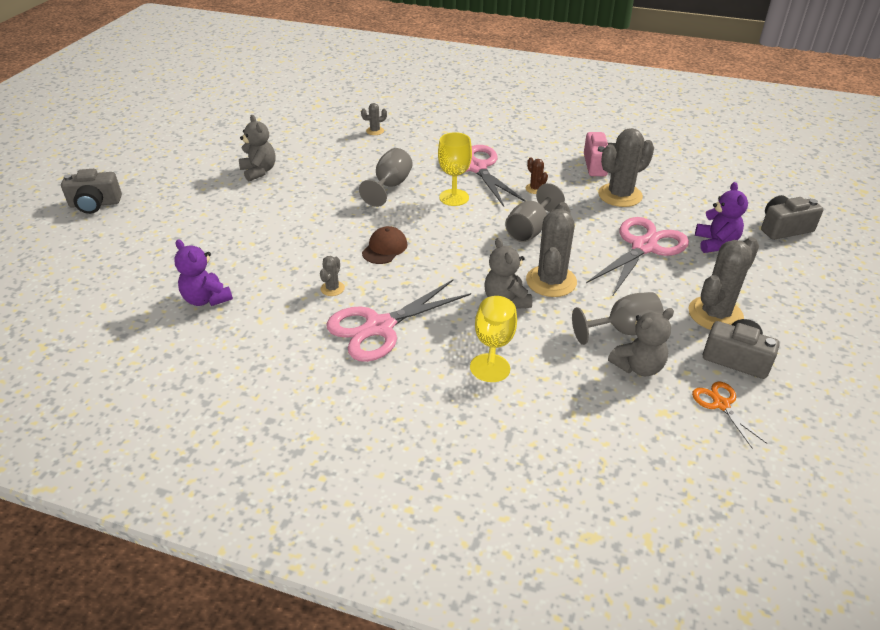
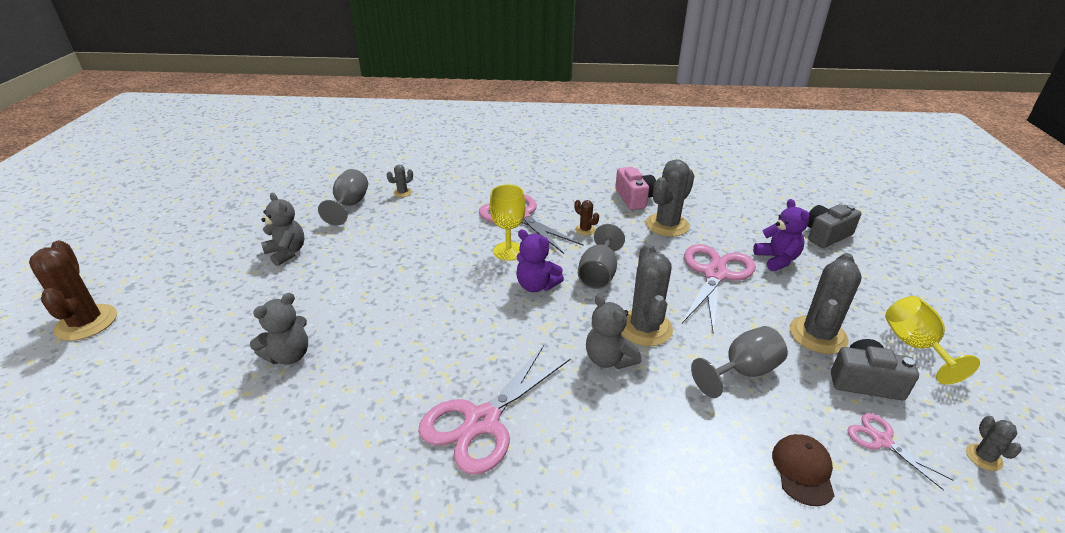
camera: 15 degrees left, 5 degrees down
grey camera [61,169,122,214] -> brown cactus [29,240,117,341]
purple teddy bear [174,239,233,306] -> purple teddy bear moved to [516,229,564,292]
grey cactus [320,256,345,296] -> grey cactus moved to [966,416,1022,471]
grey goblet [359,148,413,207] -> grey goblet moved to [318,169,368,226]
brown cap [362,226,408,264] -> brown cap moved to [772,434,835,506]
yellow goblet [470,296,517,382] -> yellow goblet moved to [885,296,980,385]
grey teddy bear [608,308,674,376] -> grey teddy bear moved to [250,293,308,365]
orange scissors [692,381,767,448] -> pink scissors [848,413,953,491]

